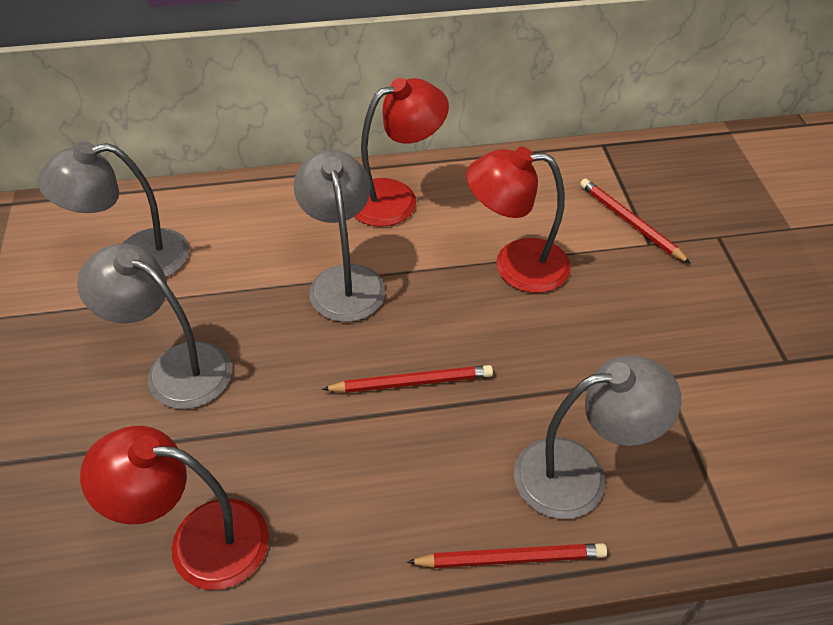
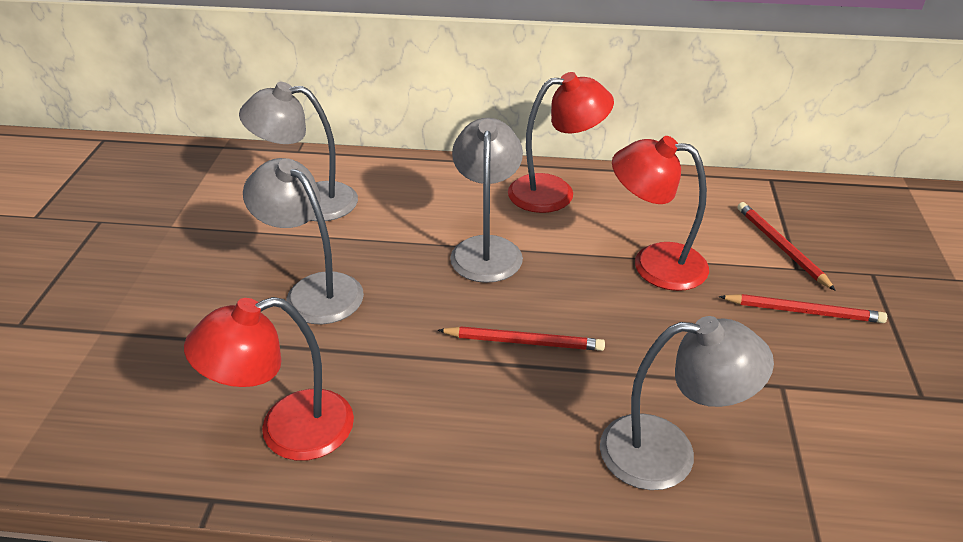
camera: 15 degrees right, 10 degrees down
red lamp [80,426,269,590] -> red lamp turned 45 degrees counterclockwise [184,297,354,461]
red pencil [407,543,607,568] -> red pencil moved to [719,294,887,323]

